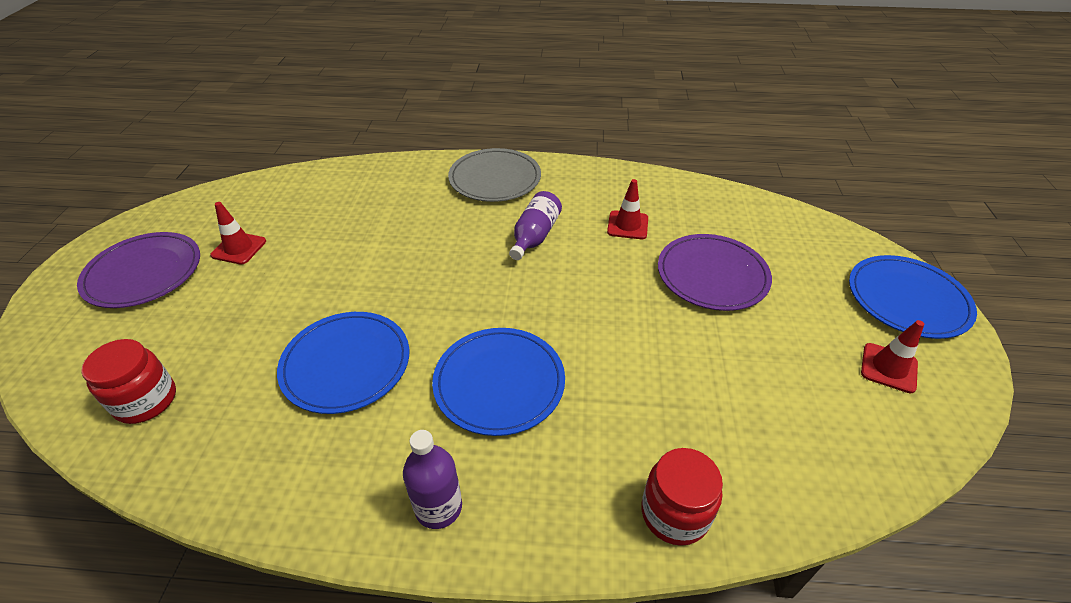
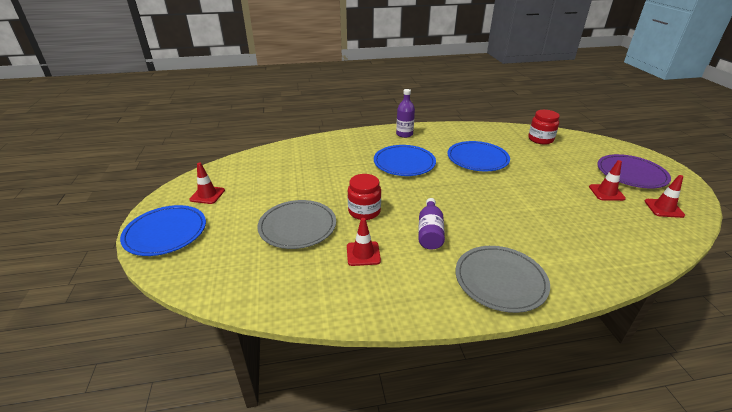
camera: 165 degrees right, 10 degrees down
red jar [641,448,723,546] -> red jar moved to [348,174,381,220]
purple plate [658,234,772,311] -> grey plate [257,200,336,249]
none -> red traffic cone [644,175,685,218]

